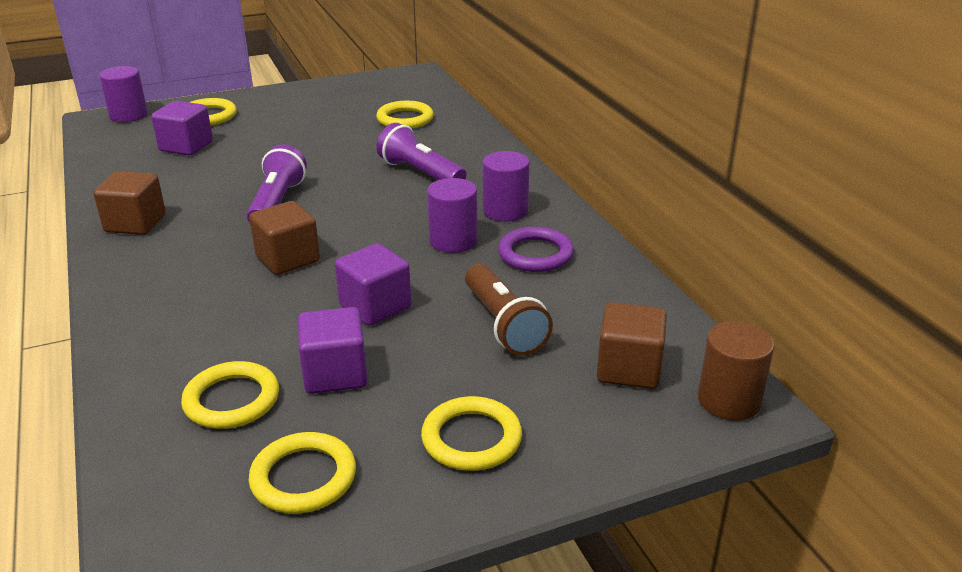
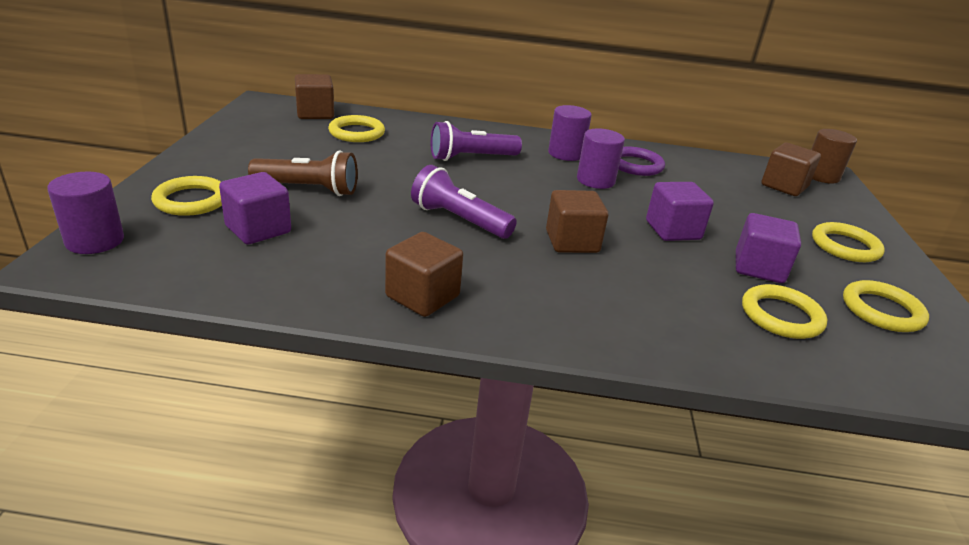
camera: 65 degrees left, 0 degrees up
brown flashlight [465,264,553,356] -> brown flashlight moved to [248,151,358,196]
none -> brown cube [295,74,334,119]

